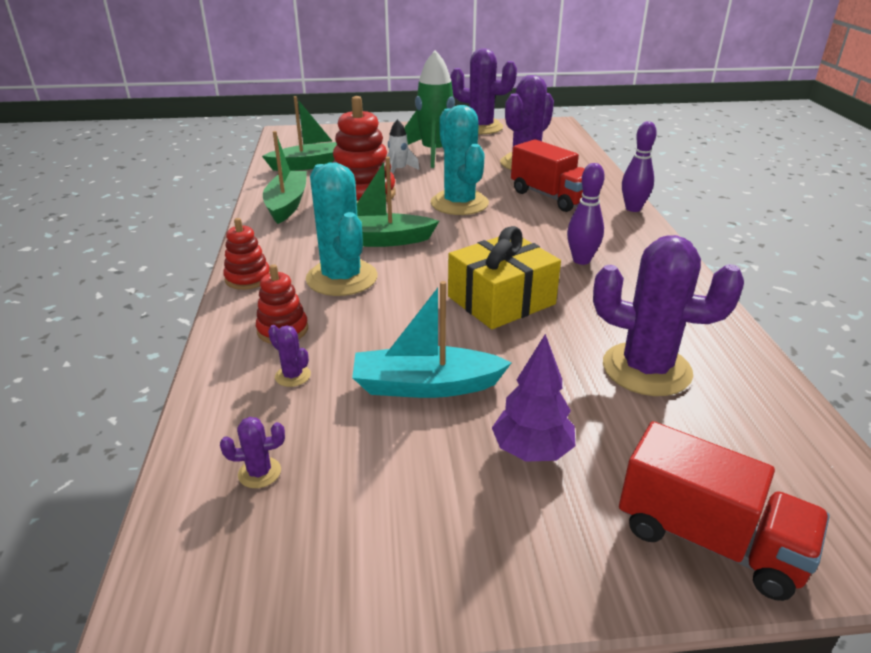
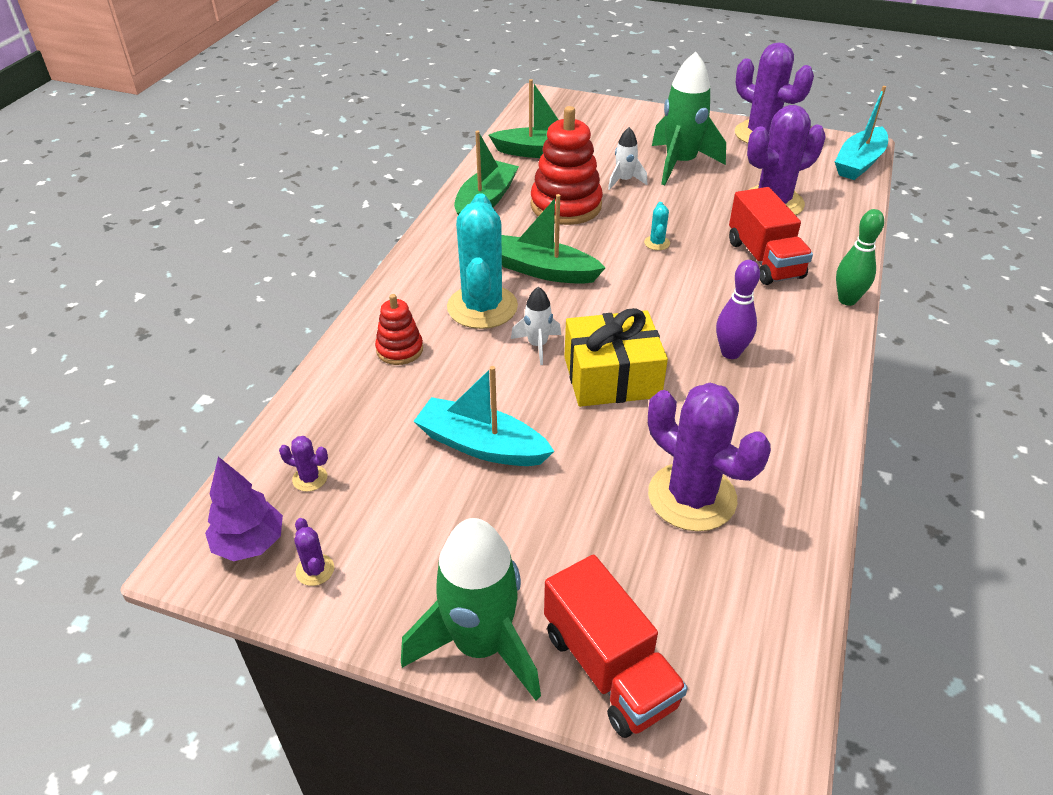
camera: 25 degrees right, 10 degrees up
red stacking toy [223,218,270,290] -> none
purple cactus [268,325,311,387] -> purple cactus moved to [294,518,334,586]
turquoise cactus [431,105,489,215] -> turquoise cactus [644,202,670,250], size x0.40
purple tree [492,334,575,461] -> purple tree moved to [205,457,283,561]
purple bowling pin [622,121,657,212] -> green bowling pin [836,209,884,306]
none -> green rocket [401,518,541,701]
none -> white rocket [511,286,561,365]
none -> turquoise boat [835,86,888,180]

